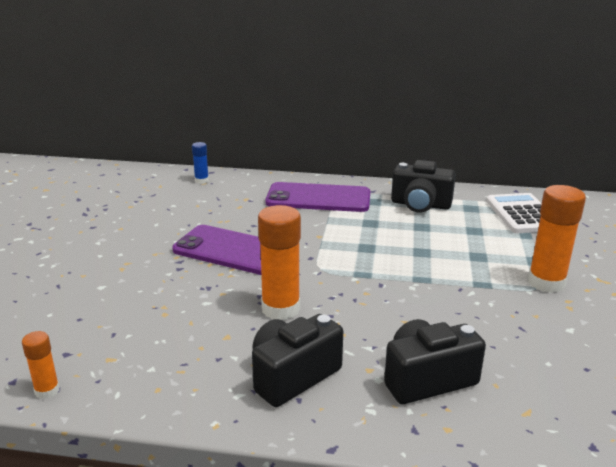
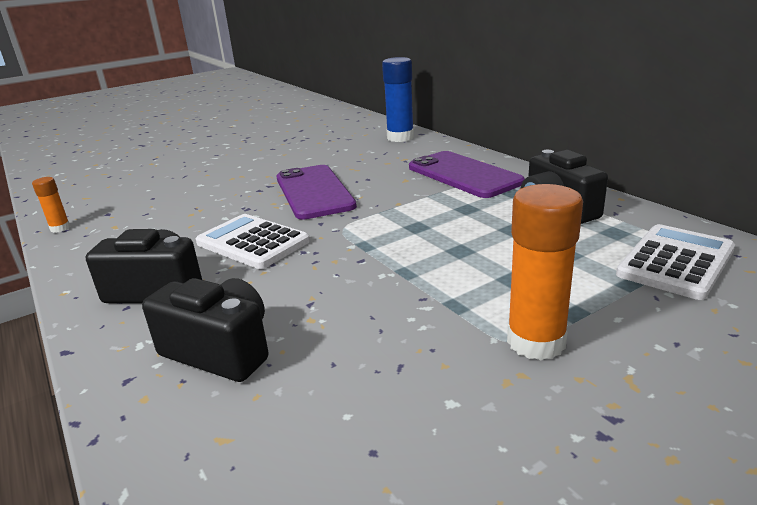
camera: 50 degrees right, 0 degrees up
blue glue stick [192,142,209,184] -> blue glue stick [382,57,414,142], size x1.94
orange glue stick [258,205,301,320] -> white calculator [196,214,310,269]

